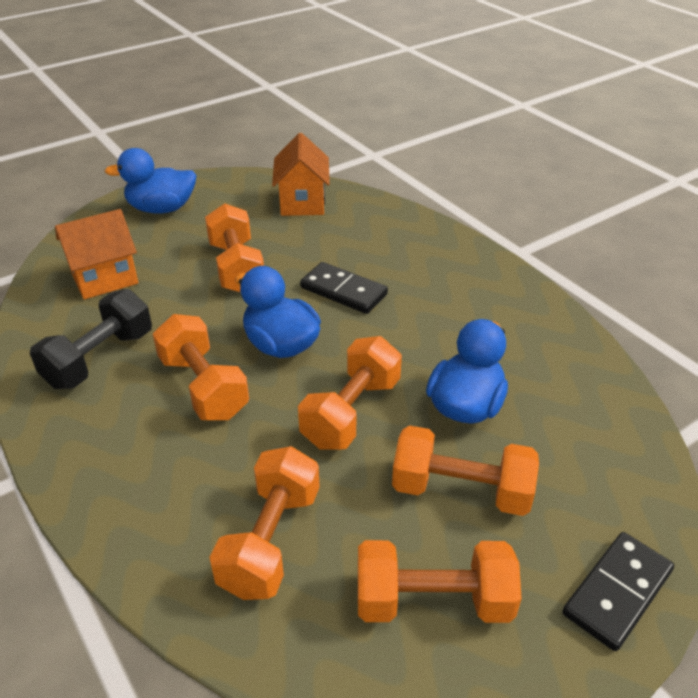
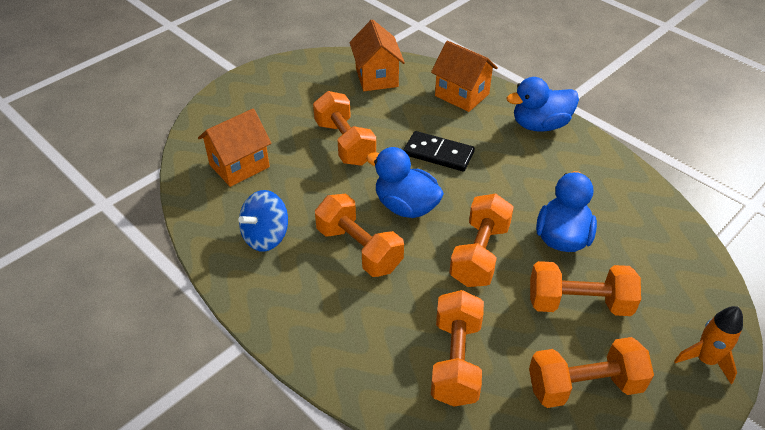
camera: 10 degrees left, 5 degrees up
black dumbbell [30,289,152,389] -> blue spinning top [238,190,288,252]
blue duck [105,148,197,214] -> blue duck moved to [507,77,579,132]
black domino [562,532,674,651] -> orange rocket [674,306,743,384]
none -> orange house [431,41,498,112]

